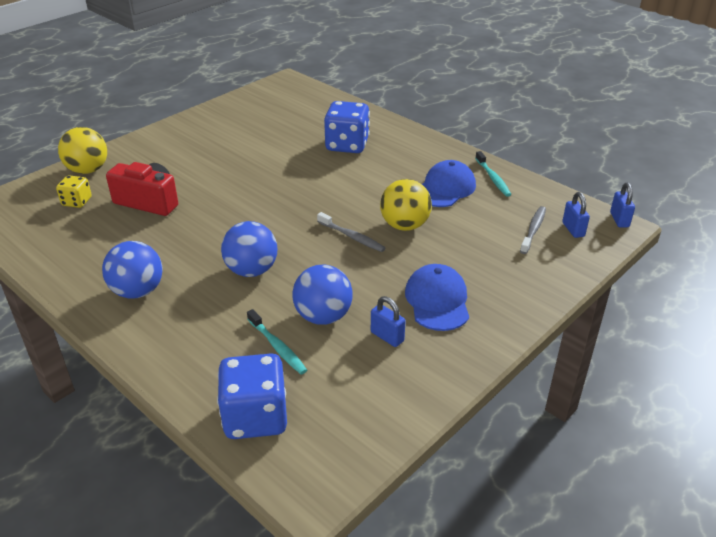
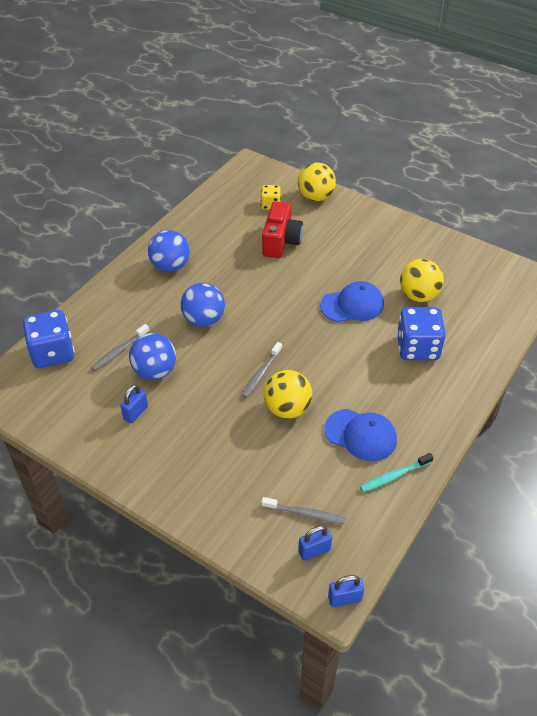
camera: 80 degrees right, 10 degrees up
turquoise toothbrush [247,309,307,375] -> grey toothbrush [91,324,150,371]
blue cap [405,264,469,331] -> blue cap moved to [320,281,384,322]
none -> yellow ball [400,259,444,302]

